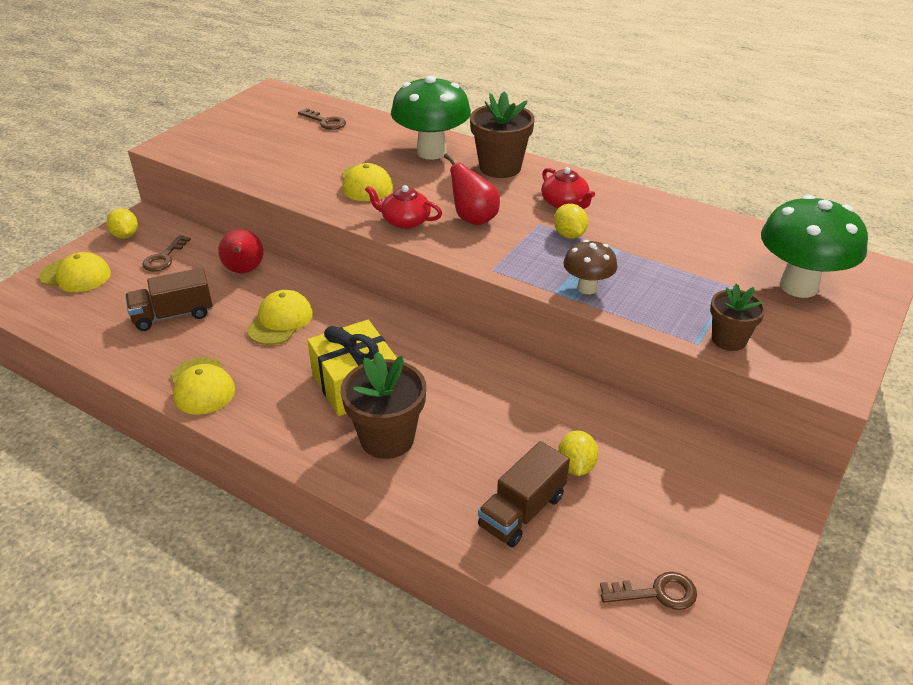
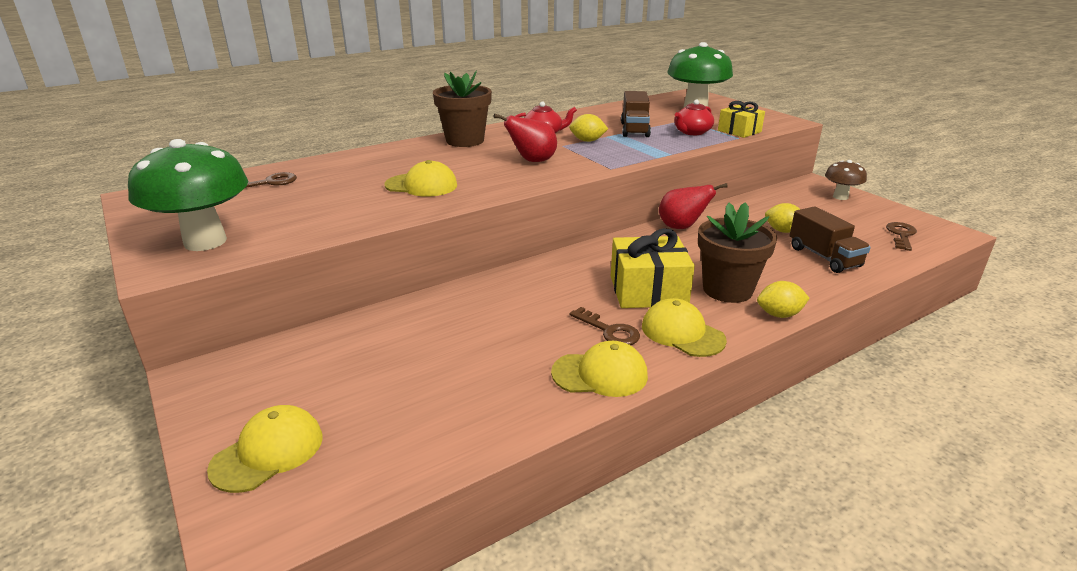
camera: 65 degrees left, 10 degrees down
yellow lemon [106,208,138,239] -> yellow lemon moved to [757,281,810,318]
brown truck [125,268,213,331] -> brown truck moved to [621,91,651,137]
brown key [142,235,191,272] -> brown key moved to [570,307,640,345]
red pear [218,229,263,273] -> red pear moved to [659,183,728,229]
yellow cap [247,290,313,345] -> yellow cap moved to [642,298,727,357]
red teapot [365,185,442,229] -> red teapot moved to [674,99,714,135]
green mushroom [391,76,471,160] -> green mushroom moved to [128,139,248,251]
brown mushroom [563,240,618,294] -> brown mushroom moved to [825,160,867,200]
brown flower pot [710,283,766,351] -> yellow gift [718,101,765,138]

